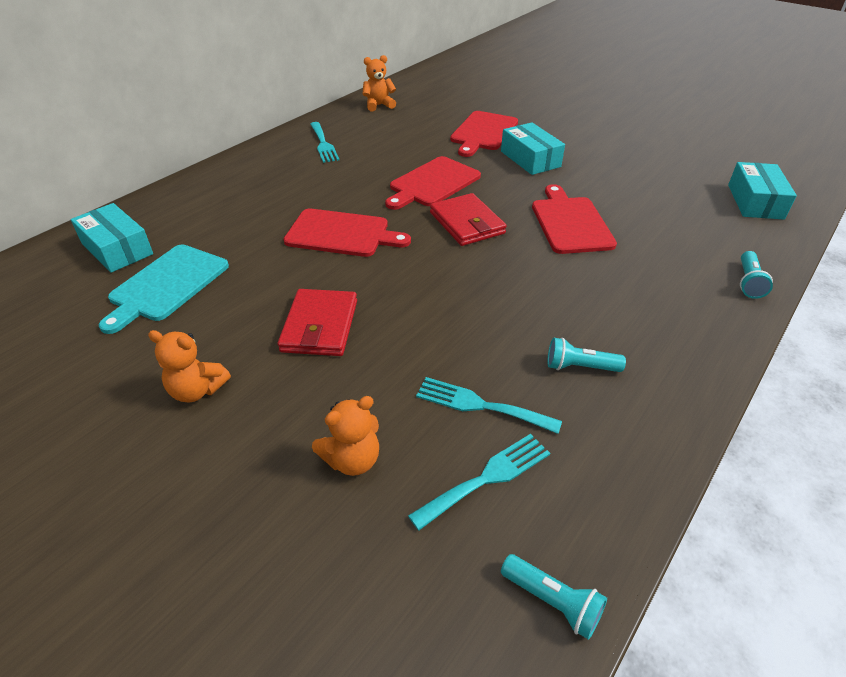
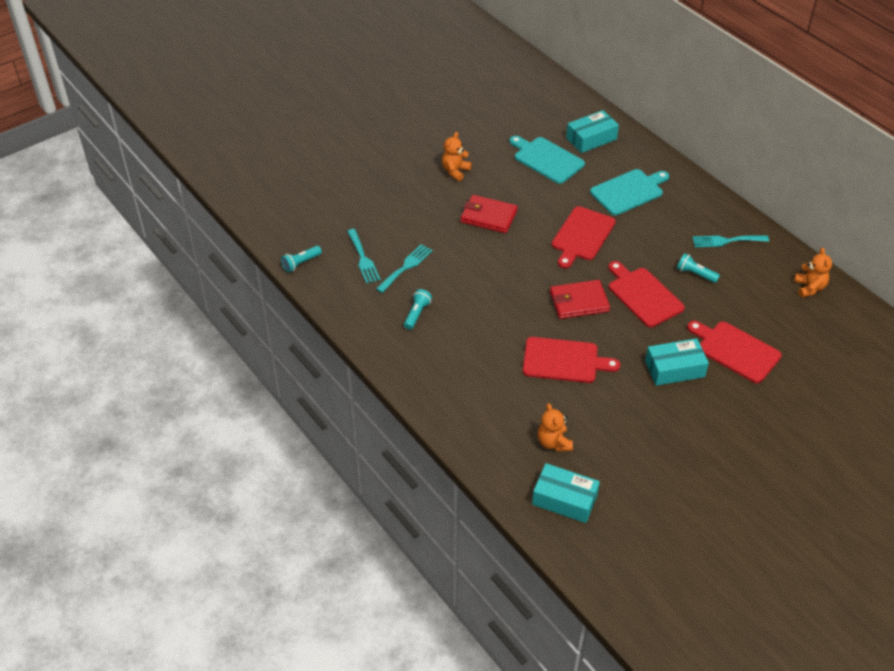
camera: 105 degrees right, 5 degrees up
orange teddy bear [312,396,379,476] -> orange teddy bear moved to [538,403,573,451]
turquoise flashlight [740,251,773,299] -> turquoise flashlight moved to [677,253,720,283]
none -> turquoise cutting board [590,169,669,215]

